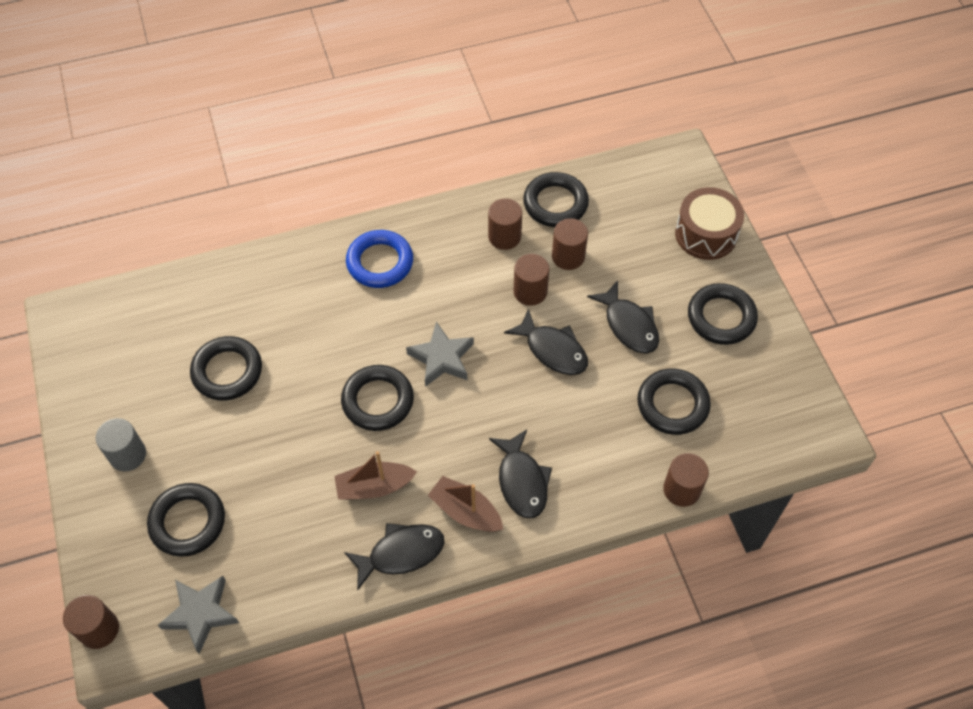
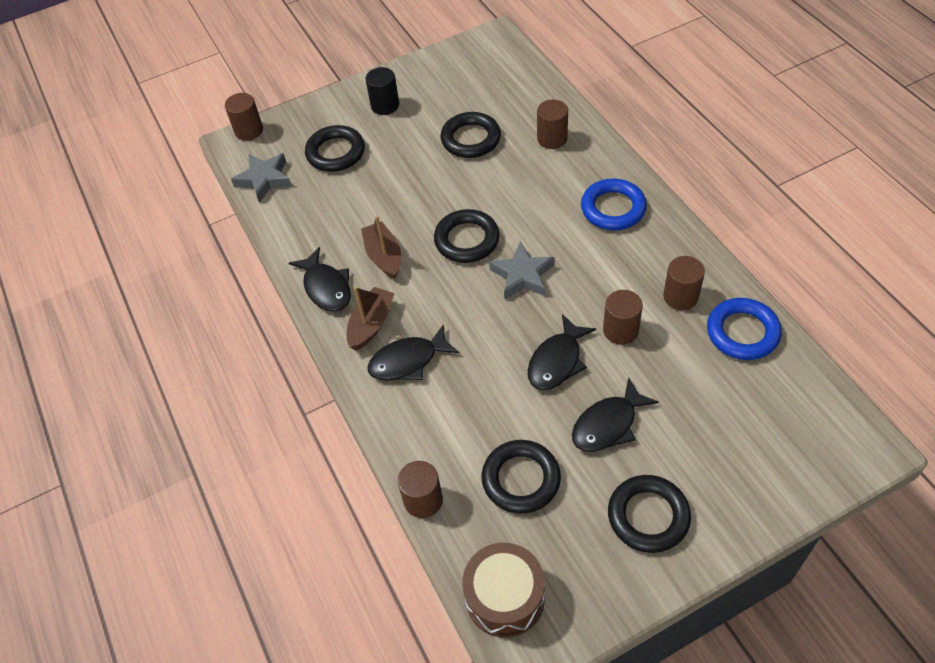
camera: 85 degrees right, 5 degrees down
grey cylinder [95,418,146,471] -> black cylinder [365,67,399,115]
black ring [523,172,589,227] -> blue ring [707,298,782,360]
brown cylinder [552,218,588,270] -> brown cylinder moved to [537,99,568,149]
brown drum [675,187,744,260] -> brown drum moved to [462,543,545,638]

